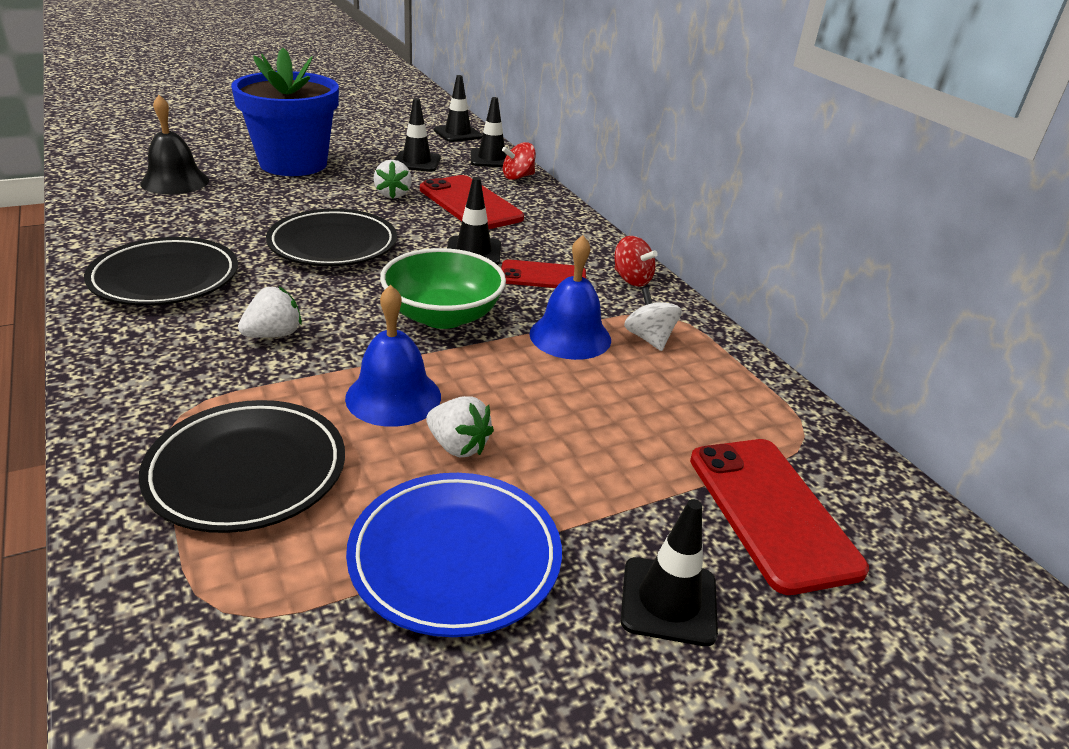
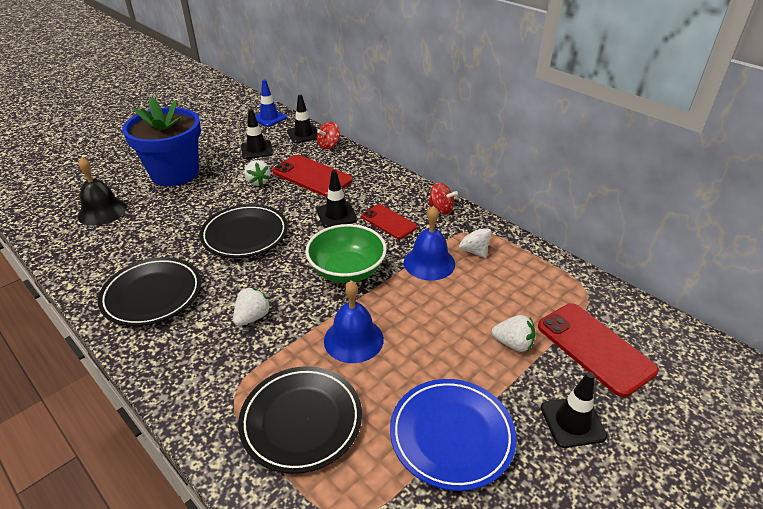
camera: 15 degrees left, 5 degrees up
white strawberry [426,396,494,457] -> white strawberry moved to [492,315,536,352]
black traffic cone [434,75,483,142] -> blue traffic cone [255,79,287,127]
red phone [501,260,586,288] -> red phone turned 60 degrees clockwise [362,204,417,239]

